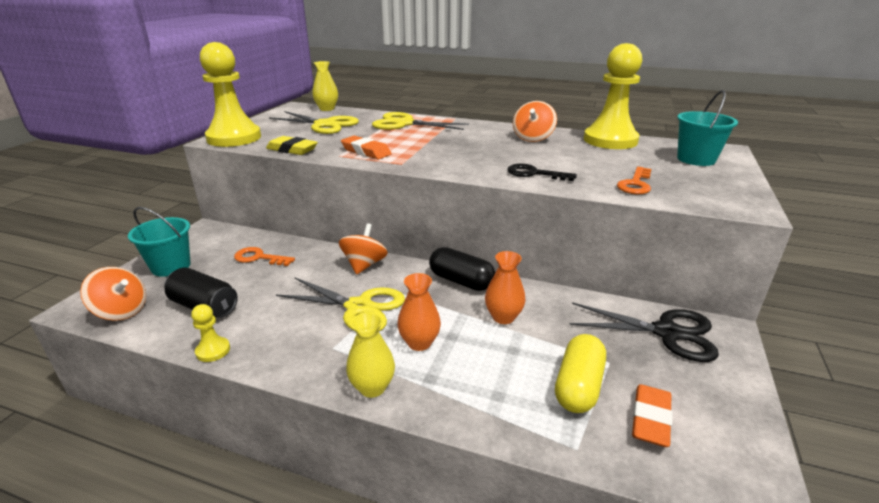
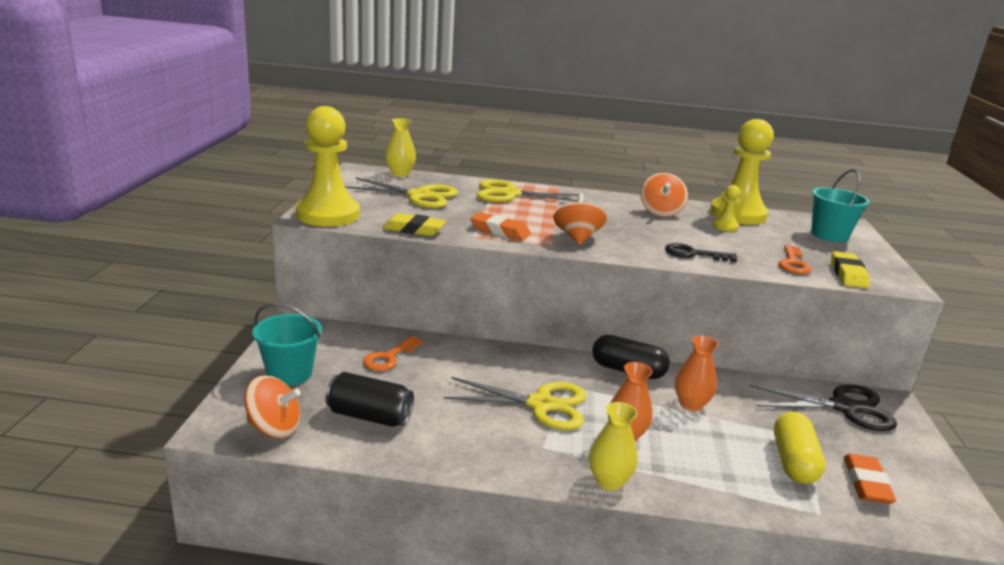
camera: 15 degrees left, 5 degrees down
yellow pawn [191,304,230,362] -> yellow pawn moved to [713,185,741,231]
orange key [234,247,295,266] -> orange key turned 60 degrees counterclockwise [363,336,423,371]
orange spinning top [339,223,388,274] -> orange spinning top moved to [553,193,607,245]
none -> yellow eraser [831,251,870,288]

